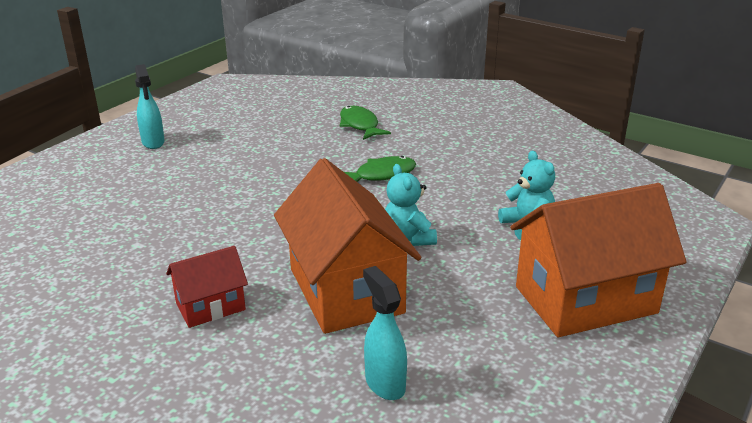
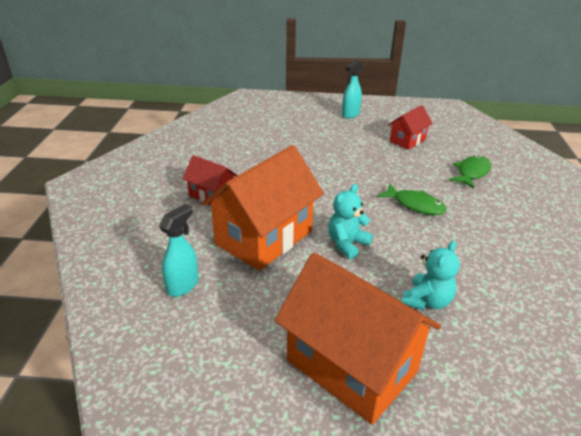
camera: 60 degrees right, 5 degrees up
none -> red house [388,105,433,150]

